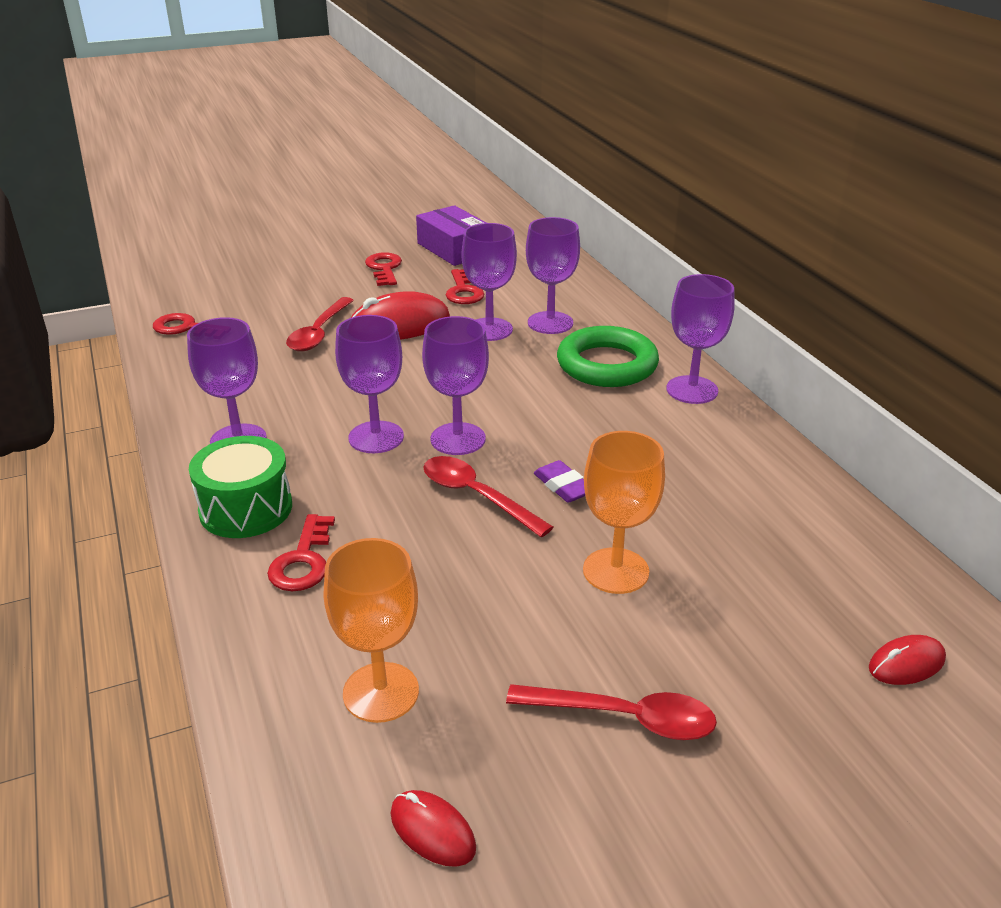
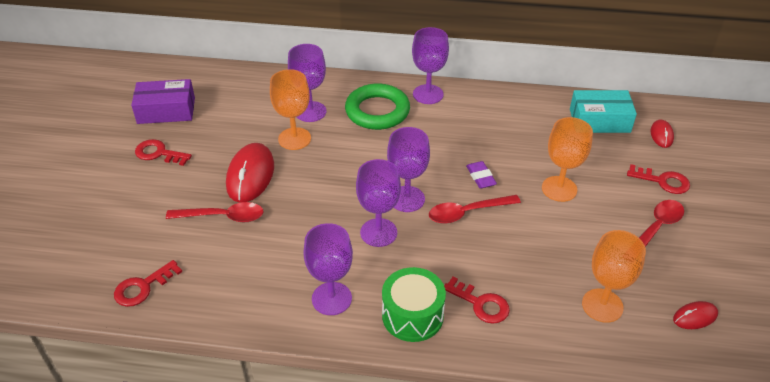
camera: 60 degrees left, 10 degrees up
red spoon [286,297,354,351] -> red spoon turned 45 degrees counterclockwise [166,202,263,222]
red key [446,269,484,304] -> red key moved to [627,164,690,194]
purple goblet [462,223,517,341] -> orange goblet [270,69,311,150]
purple eraser [534,460,585,503] -> purple eraser turned 75 degrees clockwise [466,161,497,189]
none -> turquoise box [570,90,637,133]

